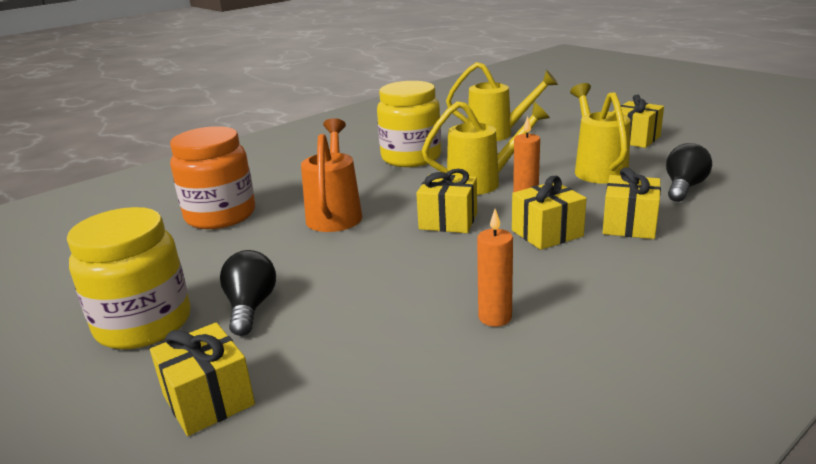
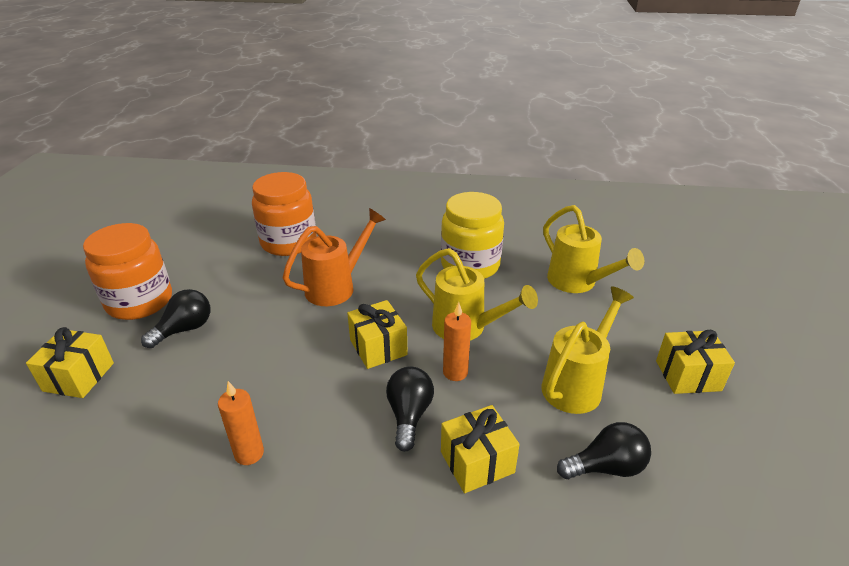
camera: 45 degrees right, 10 degrees up
yellow jar [67,207,191,349] -> orange jar [83,223,172,320]
yellow gift [512,176,586,250] -> black light bulb [386,367,434,452]

